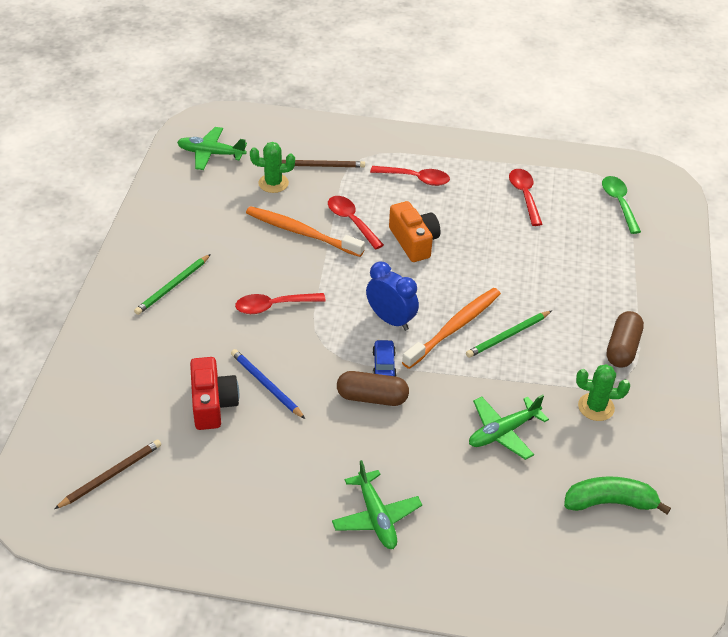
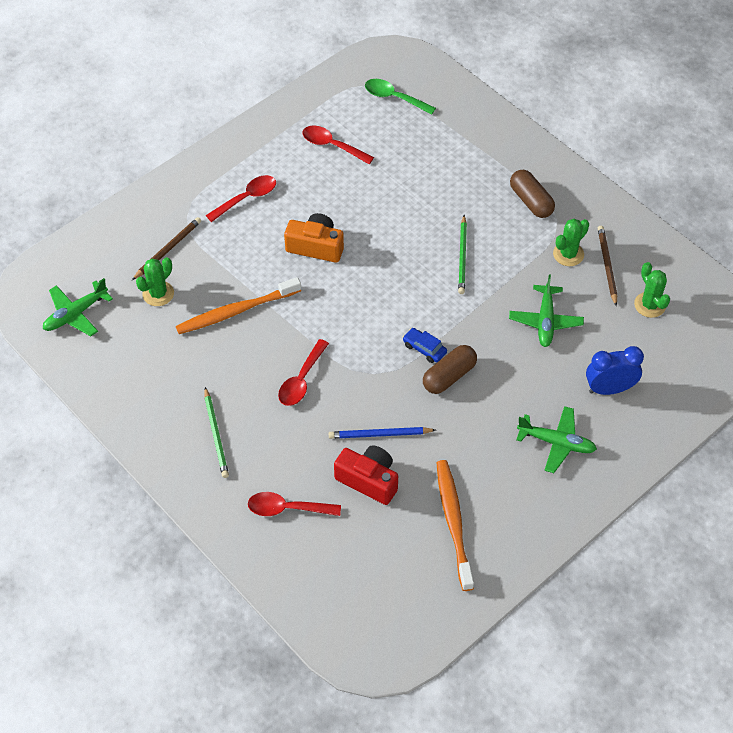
camera: 50 degrees left, 10 degrees up
brown pencil [54,440,161,509] -> brown pencil moved to [598,226,617,306]
red spoon [328,196,384,250] -> red spoon moved to [248,492,341,516]
blue clock [366,262,419,331] -> blue clock moved to [586,346,644,395]
orange toothbrush [402,288,501,369] -> orange toothbrush moved to [436,460,474,591]
green banana [564,476,671,514] -> green cactus [634,262,670,318]

